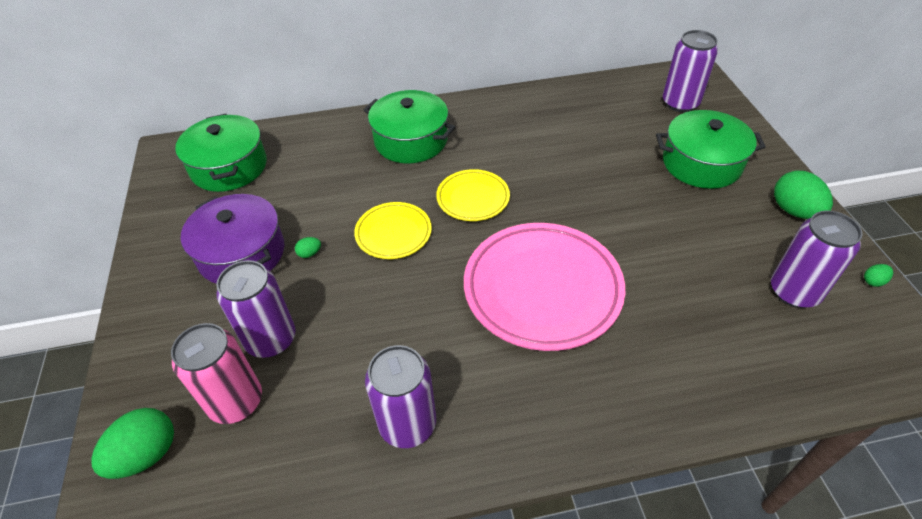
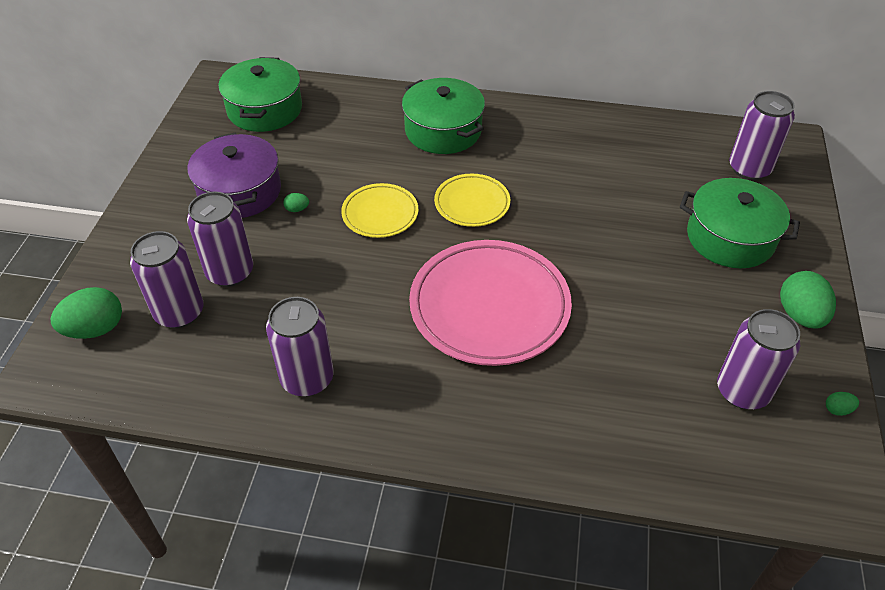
camera: 20 degrees right, 0 degrees up
pink can [171,323,262,424] -> purple can [130,231,203,328]

